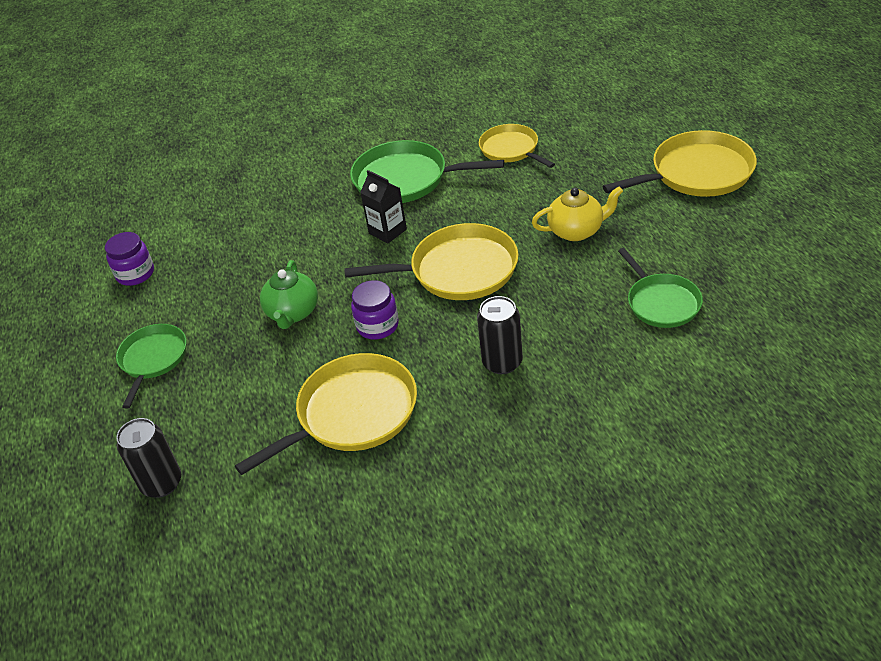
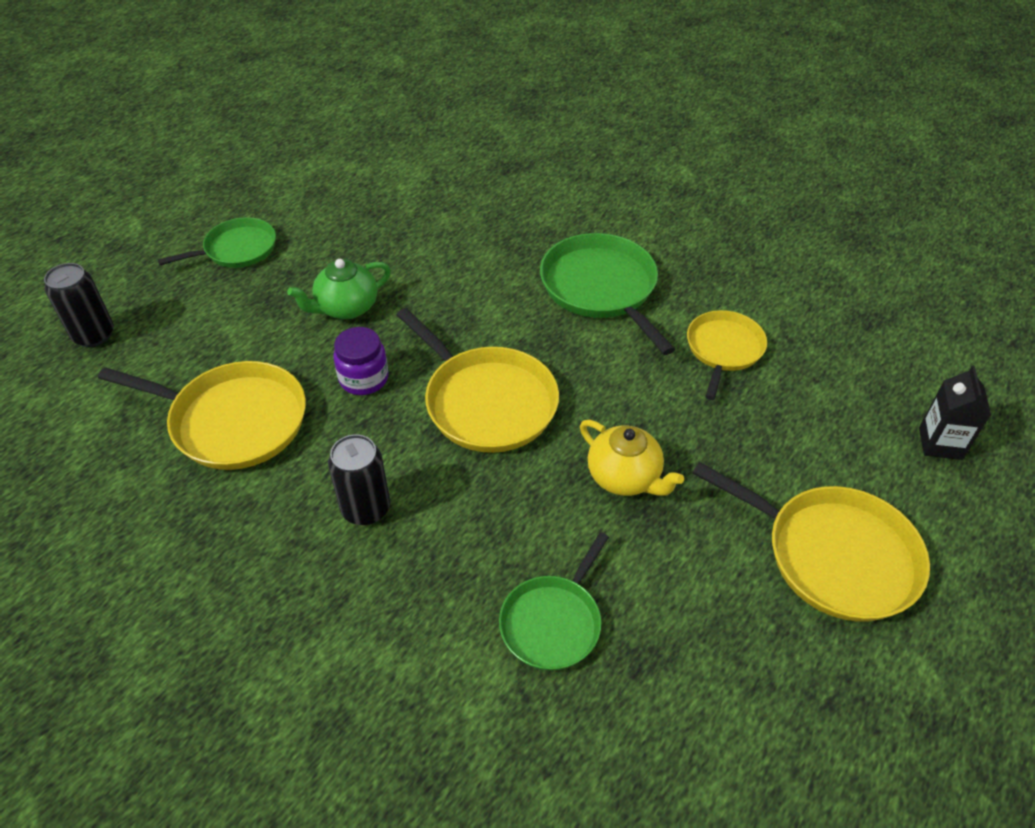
camera: 50 degrees right, 5 degrees up
purple jar [105,232,154,286] -> none
black carton [360,170,407,244] -> black carton moved to [919,366,991,460]

